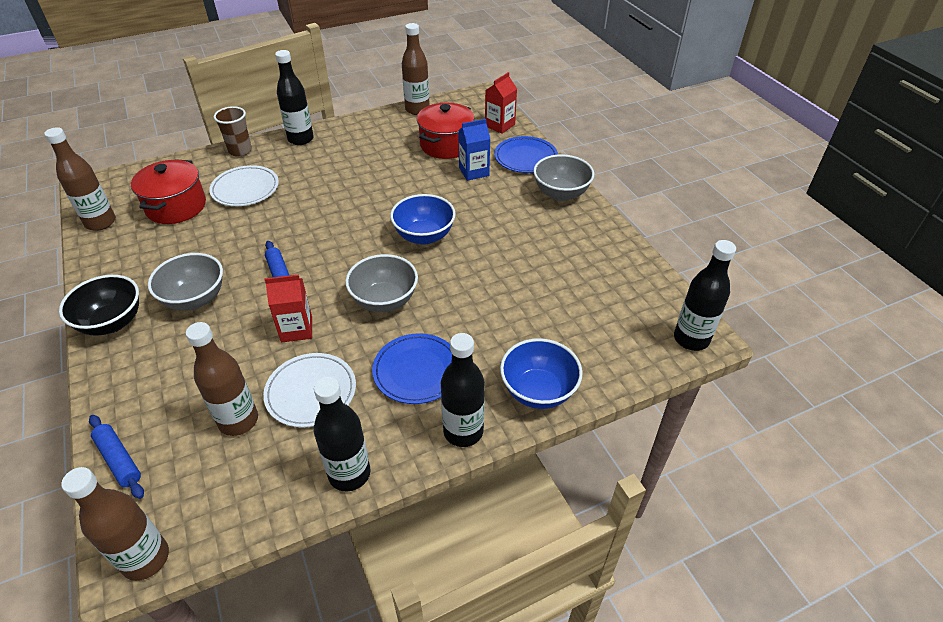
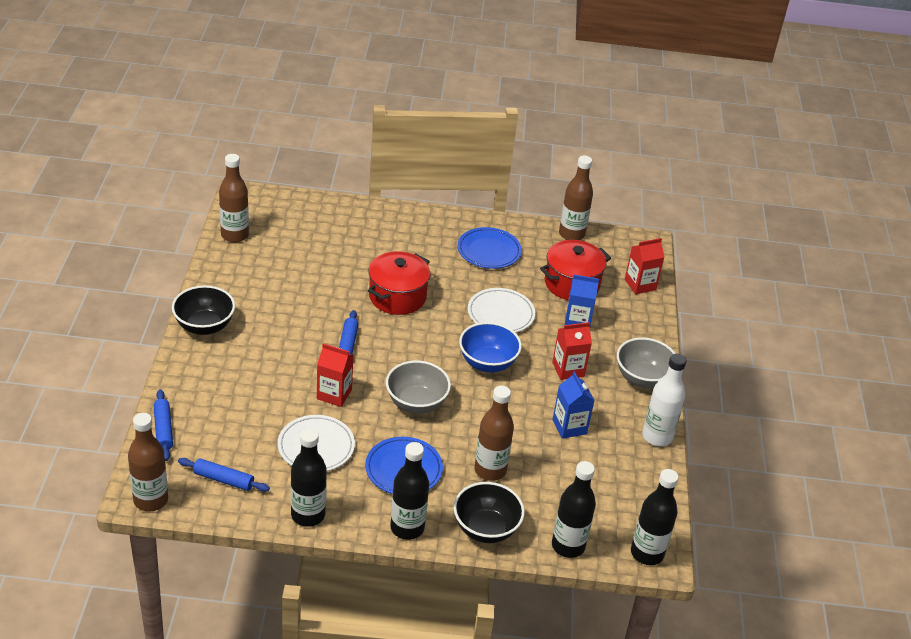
camera: 25 degrees right, 5 degrees down
red pot [131,159,206,224] -> red pot moved to [368,251,430,315]
grey bowl [148,253,223,311] -> none
brown bottle [186,322,258,436] -> brown bottle moved to [474,386,514,481]
white plate [209,165,279,206] -> white plate moved to [468,288,535,333]
brown cup [214,106,252,157] -> none
black bottle [275,50,314,145] -> black bottle moved to [552,461,596,558]
blue plate [494,136,558,173] -> blue plate moved to [457,227,522,269]
blue bowl [500,338,583,409] -> black bowl [454,482,525,543]
none -> blue rolling pin [178,458,270,492]
none -> red carton [552,322,592,380]
none -> blue carton [553,371,595,439]
none -> white bottle [642,354,687,446]

